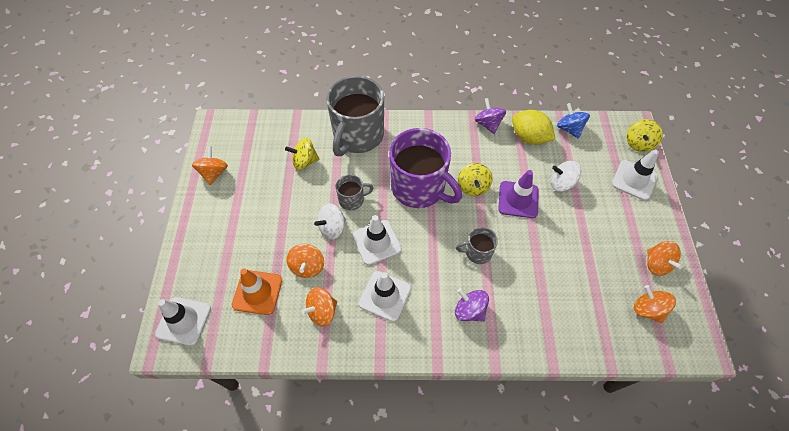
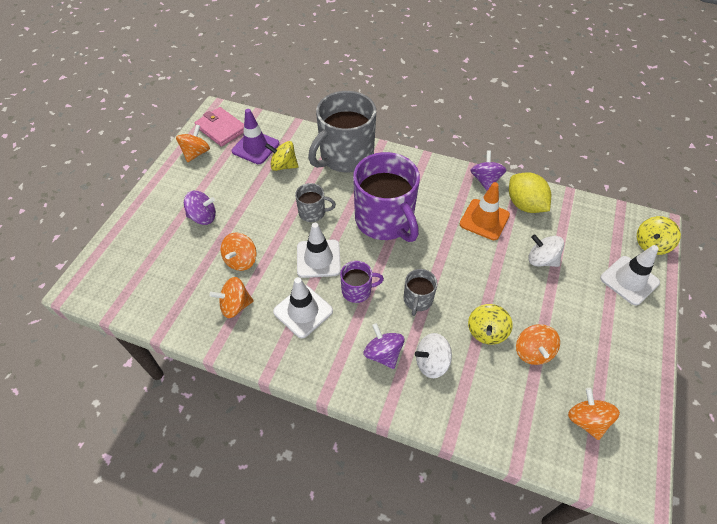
camera: 20 degrees right, 5 degrees down
white traffic cone [155,297,211,346] -> none
orange traffic cone [232,268,282,315] -> orange traffic cone moved to [460,182,510,240]
white spinning top [314,204,346,240] -> white spinning top moved to [415,333,452,378]
grey mug [456,227,498,264] -> grey mug turned 90 degrees counterclockwise [404,269,438,316]
yellow spinning top [458,163,493,196] -> yellow spinning top moved to [468,304,513,345]
purple traffic cone [498,170,539,218] -> purple traffic cone moved to [232,109,279,164]
blue spinning top [557,103,590,139] -> none
orange spinning top [647,241,682,276] -> orange spinning top moved to [516,324,560,365]
none -> purple spinning top [184,191,216,225]
none -> pink wallet [194,107,244,147]
none -> purple mug [340,261,384,303]

